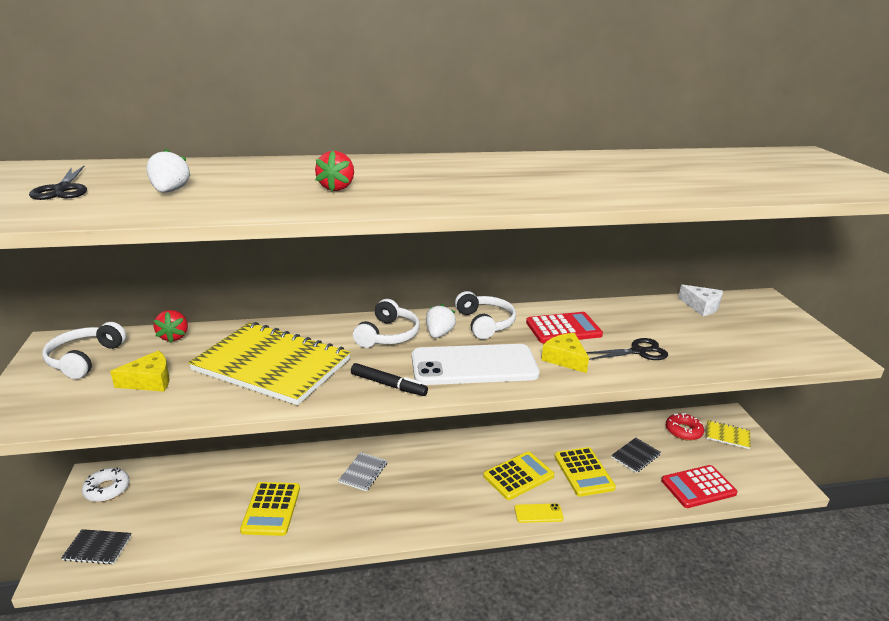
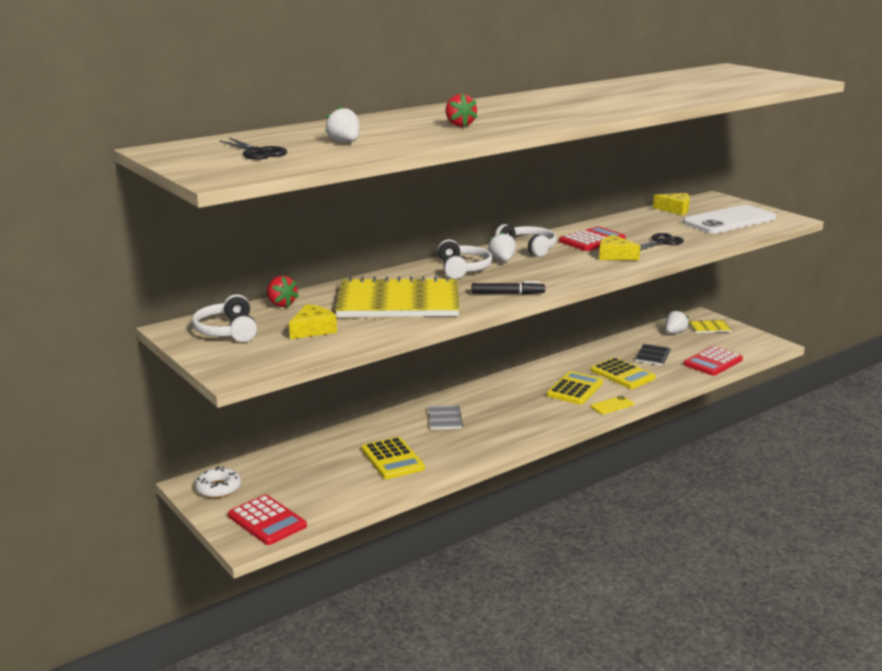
camera: 25 degrees left, 5 degrees down
black notebook [61,529,132,565] -> red calculator [228,495,307,545]
white phone [412,344,540,385] -> white phone moved to [683,205,776,234]
red donut [666,413,704,441] -> white strawberry [665,310,689,333]
white cheese [678,284,723,316] -> yellow cheese [653,193,690,215]

